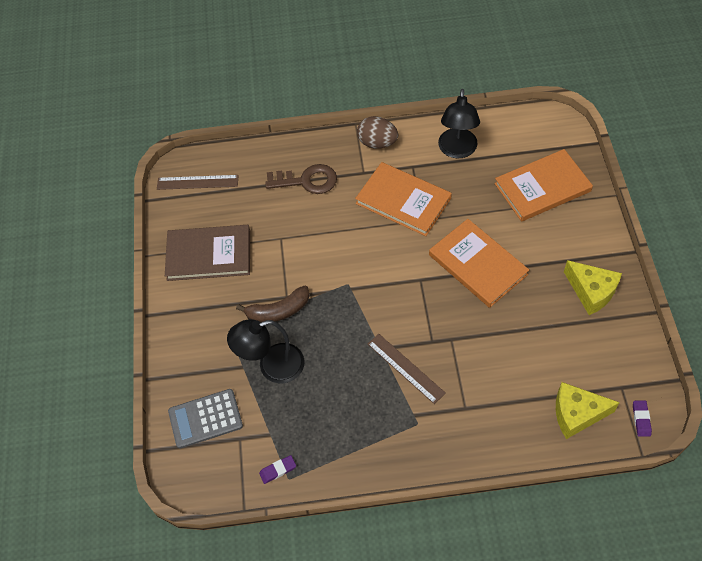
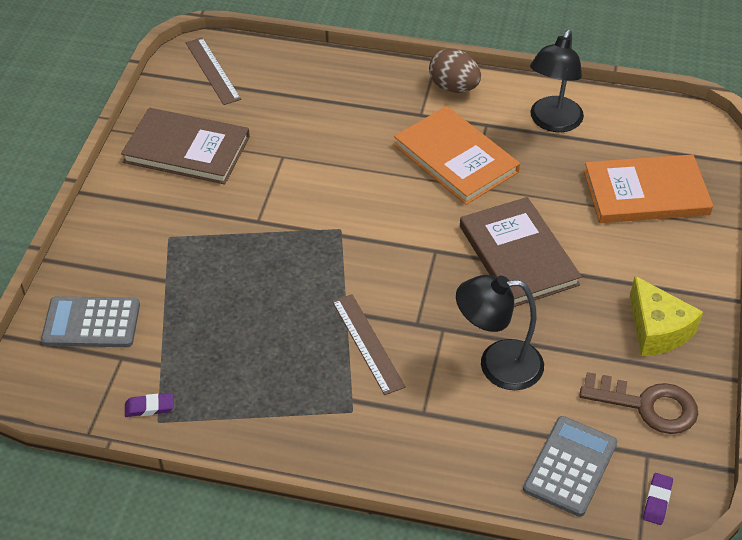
camera: 15 degrees right, 10 degrees down
brown ruler [157,175,239,190] -> brown ruler turned 45 degrees clockwise [186,37,241,105]
black lamp [227,319,305,383] -> black lamp moved to [456,275,544,390]
brown banana [236,286,310,322] -> none
brown key [265,164,337,194] -> brown key moved to [579,372,698,434]
orange book [429,219,529,308] -> brown book [460,197,582,307]
yellow cheese [556,382,620,439] -> grey calculator [523,416,618,517]

